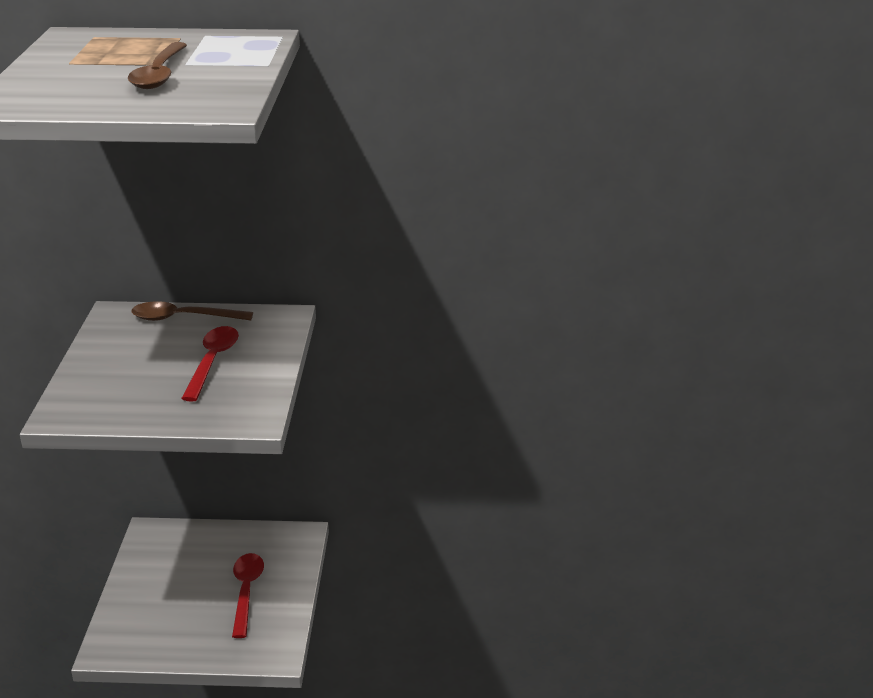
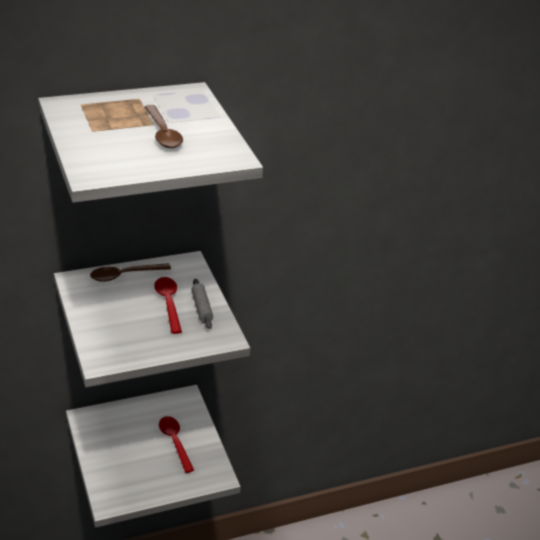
camera: 25 degrees left, 5 degrees up
none -> grey rolling pin [191,279,213,329]

